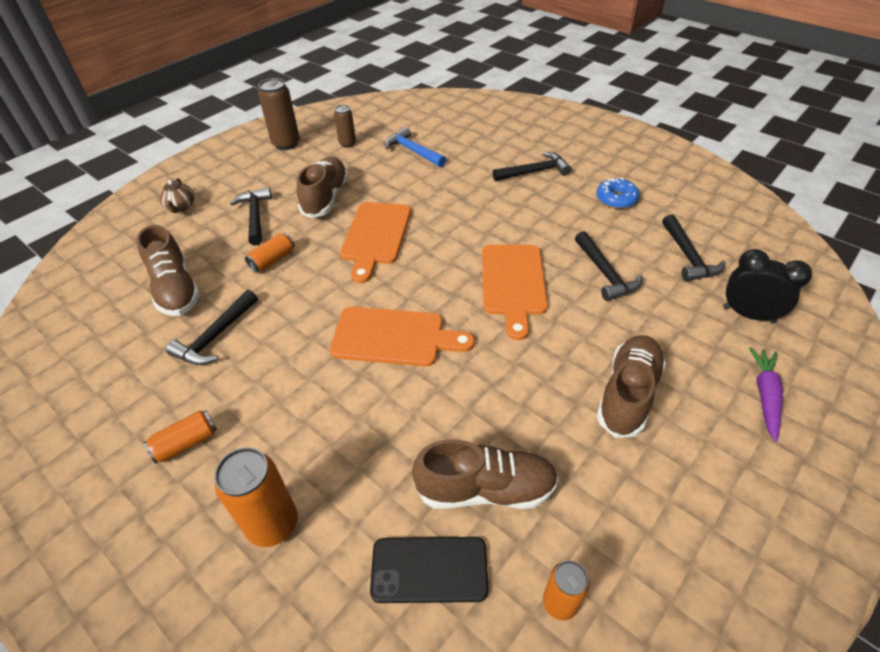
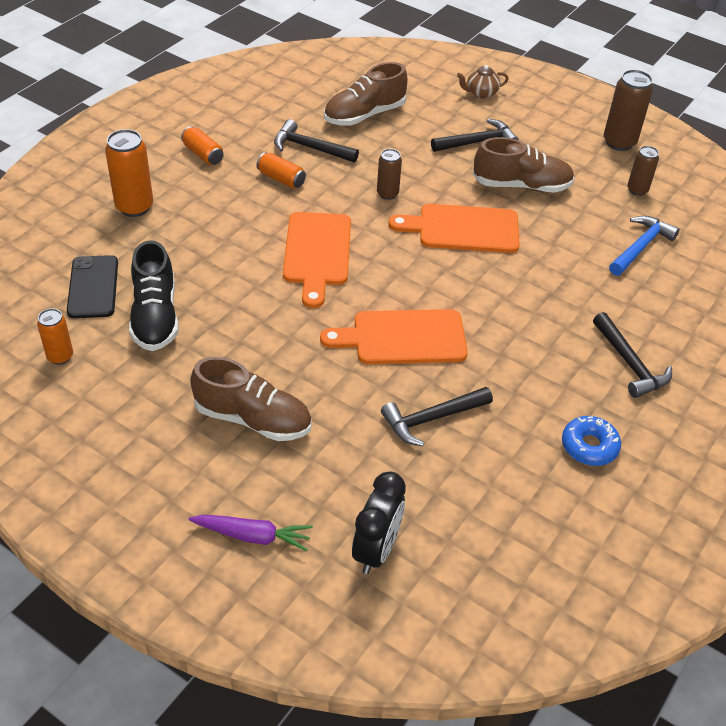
camera: 80 degrees right, 0 degrees up
orange can [245,233,295,273] -> orange can moved to [257,152,306,188]
brown shoe [412,439,559,509] -> black shoe [129,240,179,351]
black hammer [662,215,726,281] -> none
none -> brown can [377,149,402,200]

